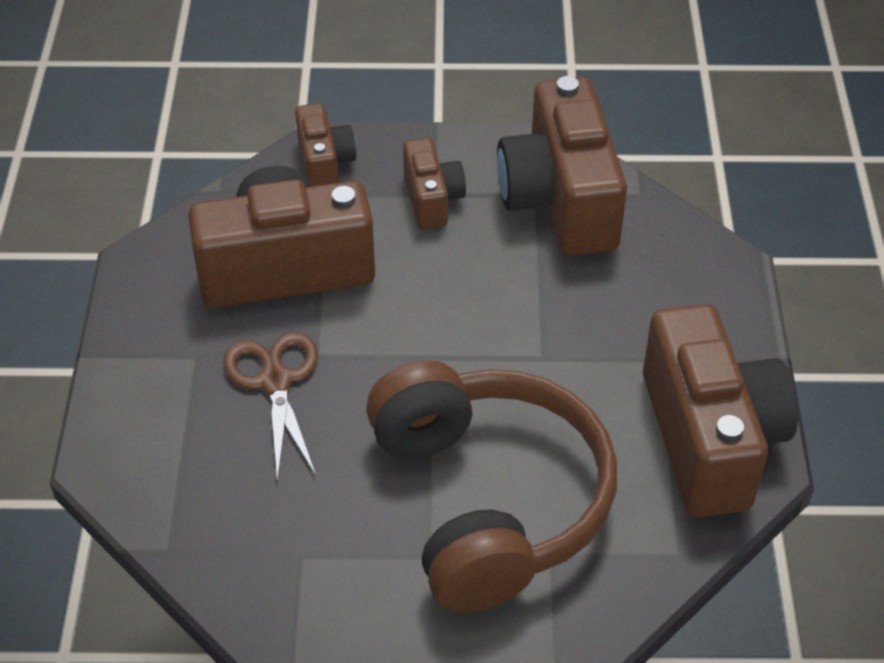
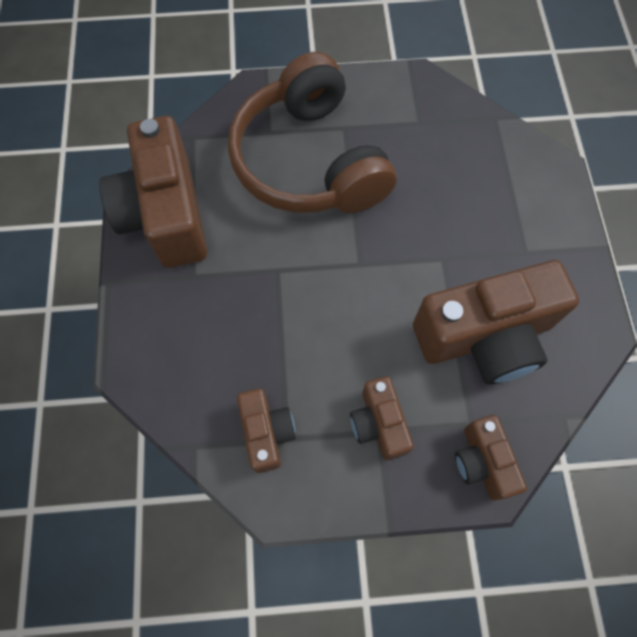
camera: 175 degrees right, 20 degrees up
brown scissors [223,332,318,482] -> none
brown camera [497,76,627,256] -> brown camera [237,389,296,473], size x0.51

